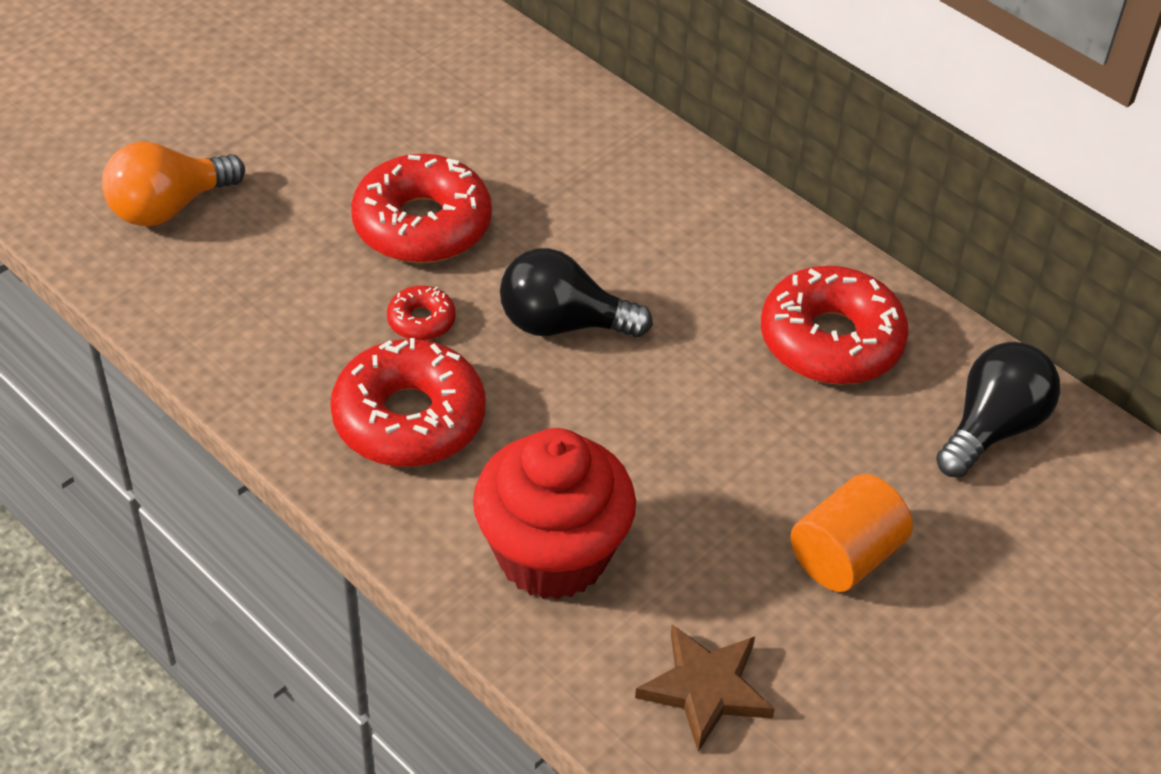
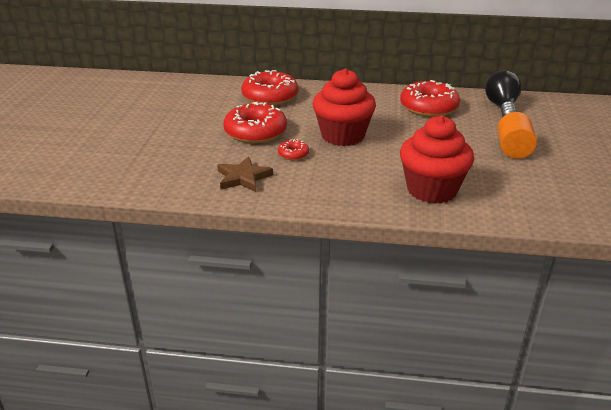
camera: 35 degrees left, 15 degrees down
orange light bulb [102,142,245,227] -> none
red donut [330,338,485,467] -> red donut moved to [241,70,298,106]
black light bulb [500,248,653,337] -> red cupcake [313,68,376,146]
brown star [635,625,775,752] -> brown star moved to [217,156,273,192]

